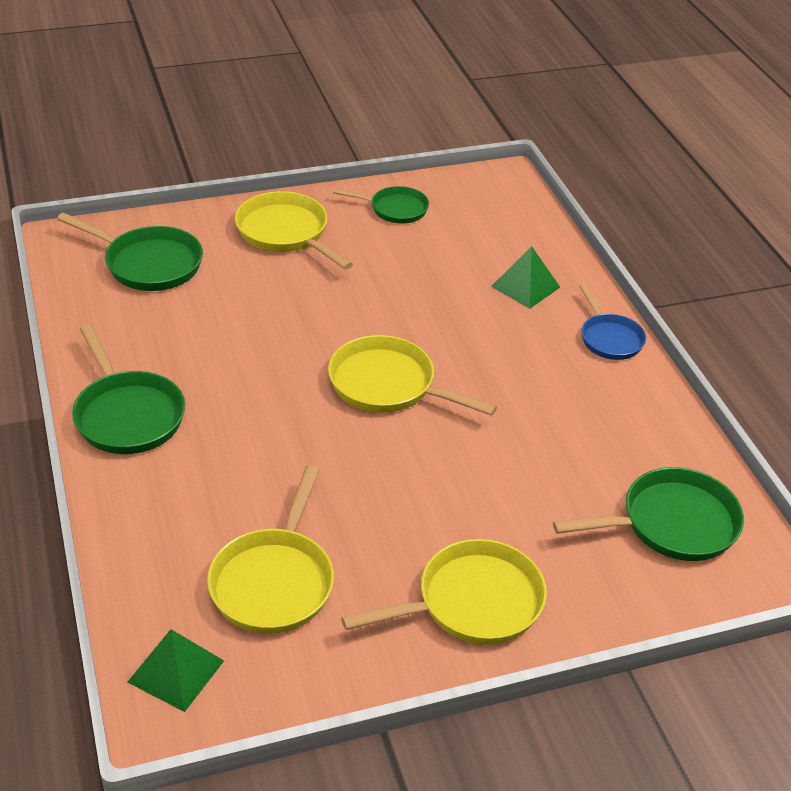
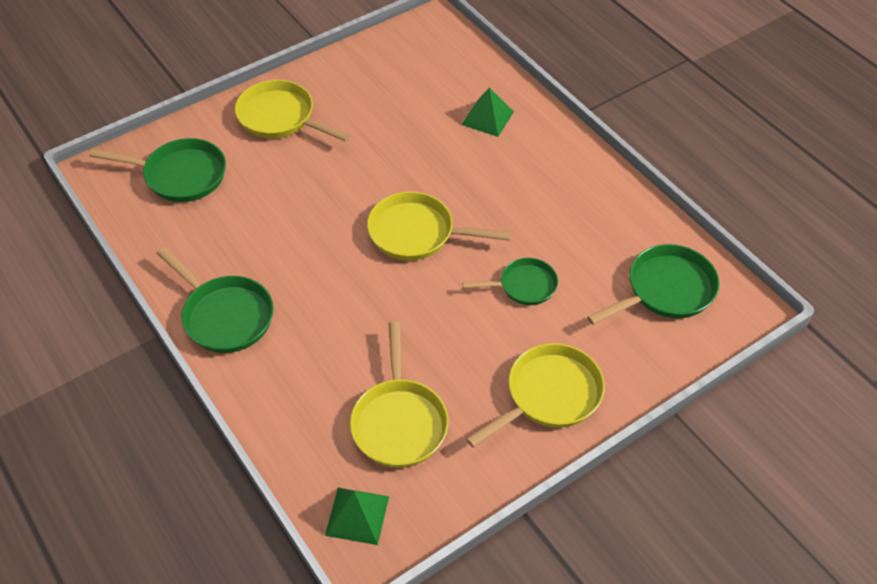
camera: 15 degrees left, 10 degrees up
green pan [333,186,429,224] -> green pan moved to [462,258,558,305]
blue pan [579,284,646,360] -> none

